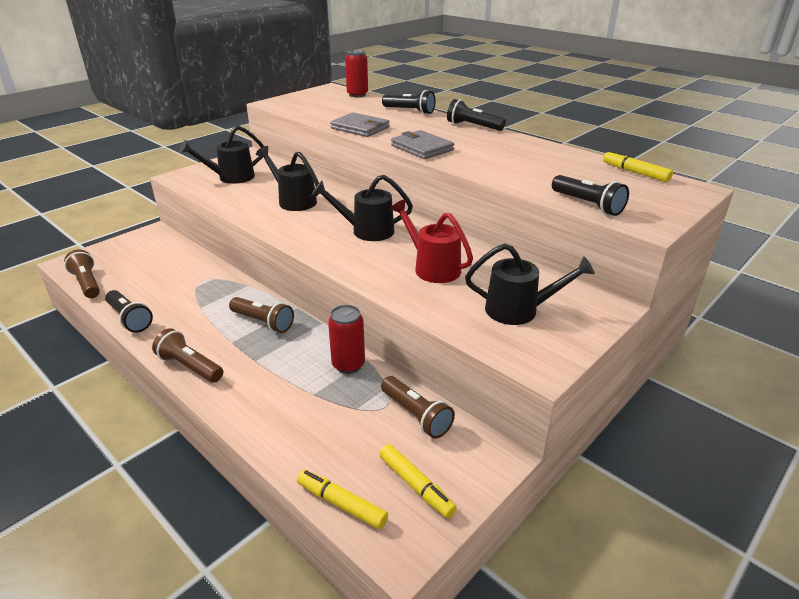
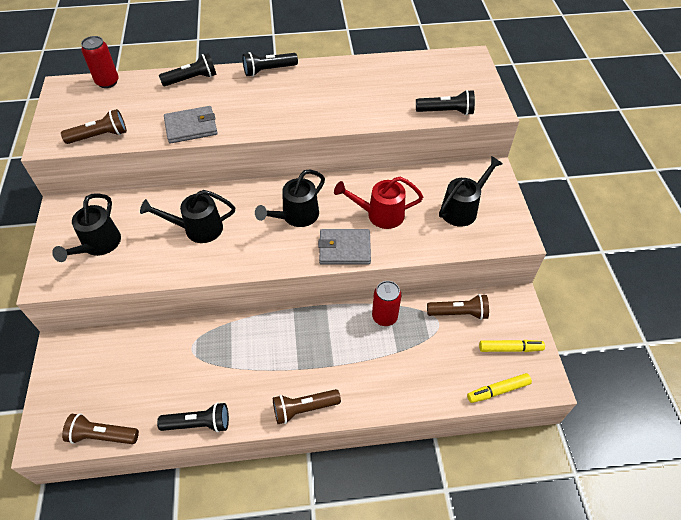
camera: 50 degrees left, 20 degrees up
brown flashlight [229,297,294,333] -> brown flashlight moved to [61,109,127,144]
grey wallet [391,130,454,159] -> grey wallet moved to [318,229,371,265]
yellow marker [603,150,673,182] -> none

